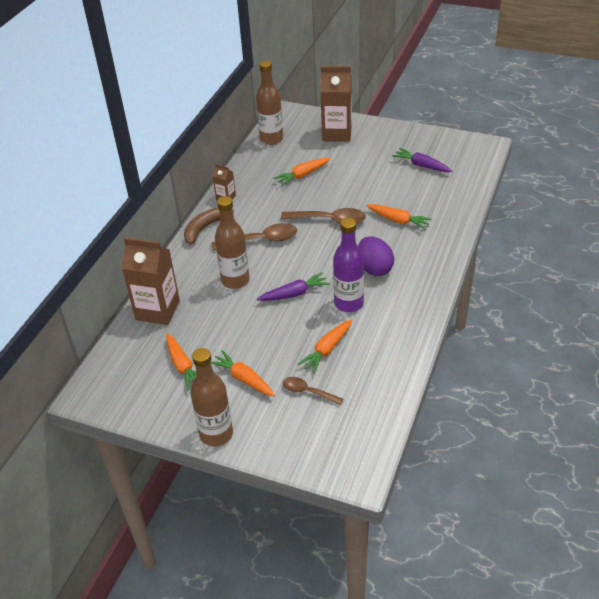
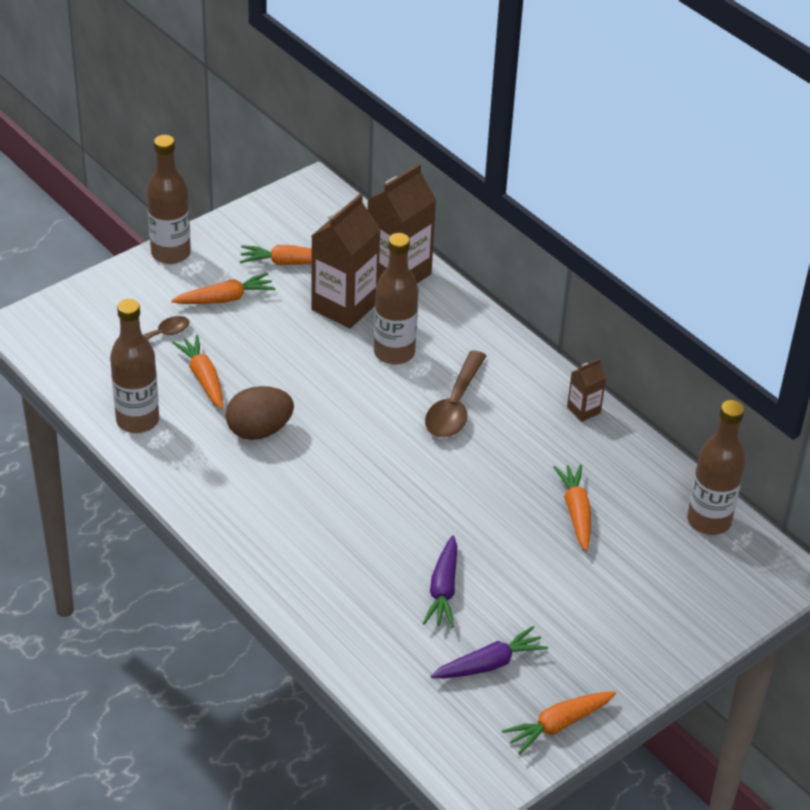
camera: 115 degrees right, 0 degrees up
brown banana [184,208,234,244] -> none
purple carrot [257,272,330,301] -> purple carrot moved to [423,535,457,628]
brown spoon [281,208,366,224] -> none
brown carton [320,66,352,142] -> brown carton moved to [311,194,381,328]
purple bottle [333,218,364,312] -> brown egg [226,386,294,440]
purple egg [358,237,394,276] -> none
orange carrot [366,204,432,230] -> orange carrot moved to [502,691,616,754]
none -> brown bottle [110,299,159,433]

